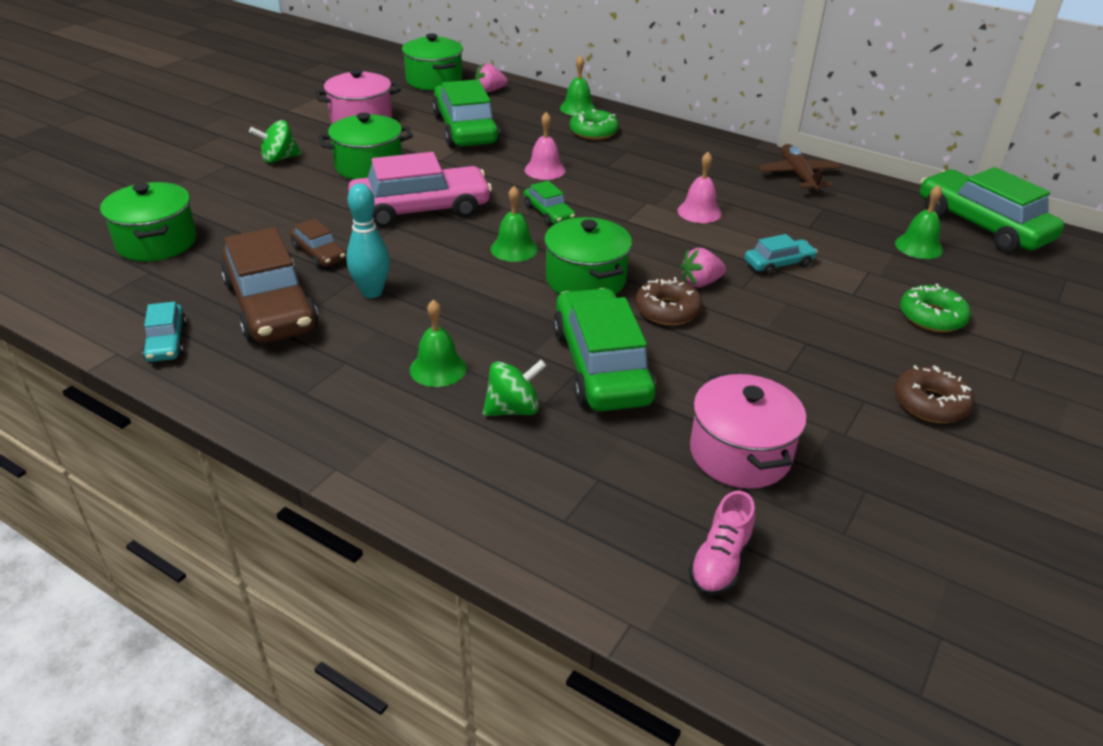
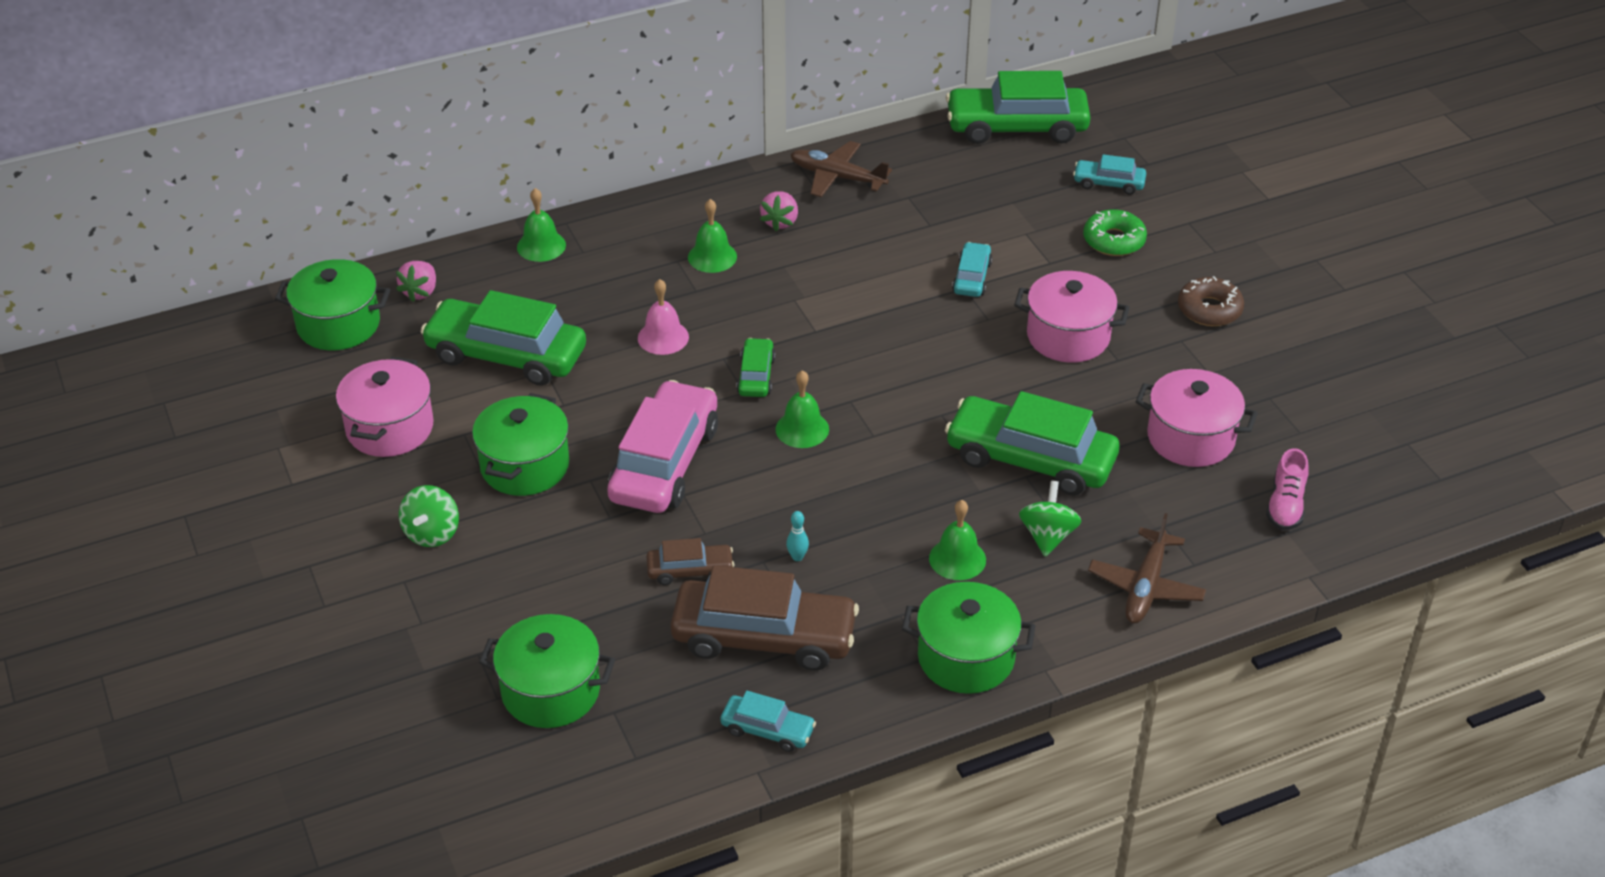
camera: 55 degrees left, 5 degrees up
turquoise bowling pin [346,183,390,298] -> turquoise bowling pin [786,511,809,561], size x0.48
green car [524,181,575,226] -> green car turned 90 degrees counterclockwise [736,338,776,397]
green pot [544,217,632,295] -> green pot moved to [902,582,1036,694]
green donut [570,109,619,140] -> none
brown donut [635,277,702,325] -> none
pink bell [678,152,722,223] -> none
pink strawberry [680,248,726,288] -> pink strawberry moved to [760,191,798,231]
pink shoe [689,491,755,596] -> pink shoe turned 45 degrees clockwise [1266,448,1309,530]
green bell [895,185,943,259] -> green bell moved to [688,199,737,273]
none -> pink pot [1014,271,1129,363]
none -> turquoise car [1073,154,1146,195]
none -> brown plane [1088,513,1206,623]

